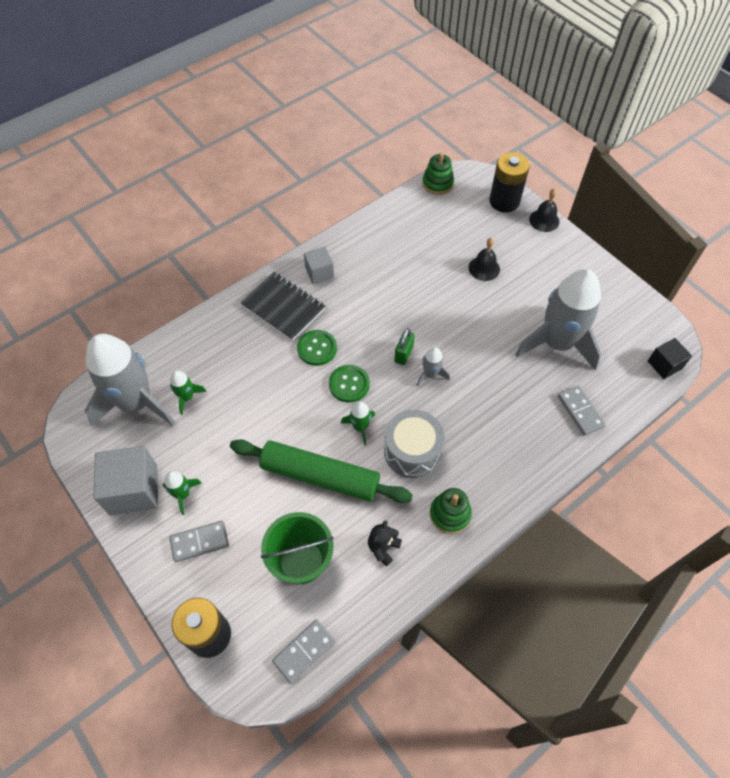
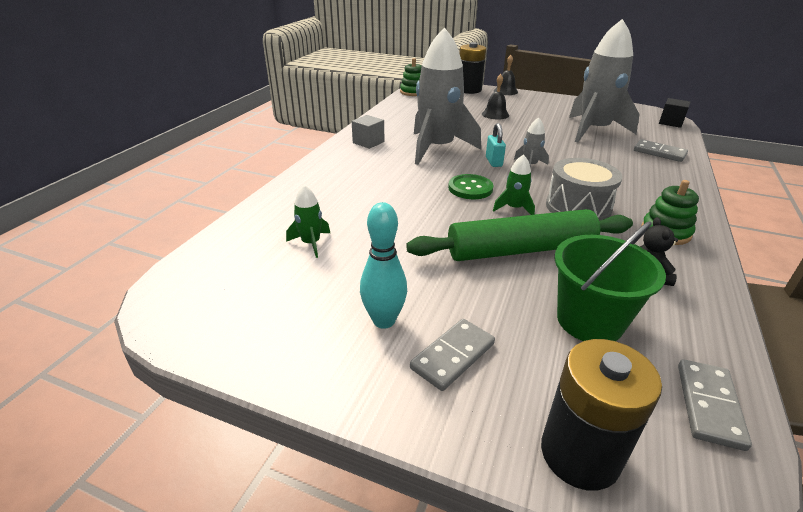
camera: 30 degrees left, 25 degrees down
grey rocket [85,334,176,426] -> grey rocket moved to [414,27,481,165]
grey cube [94,446,158,515] -> none
green rocket [163,471,201,515] -> turquoise bowling pin [360,202,407,329]
black notebook [240,272,325,341] -> none
green button [297,330,337,366] -> none
green padlock [394,328,415,365] -> turquoise padlock [486,123,506,167]

